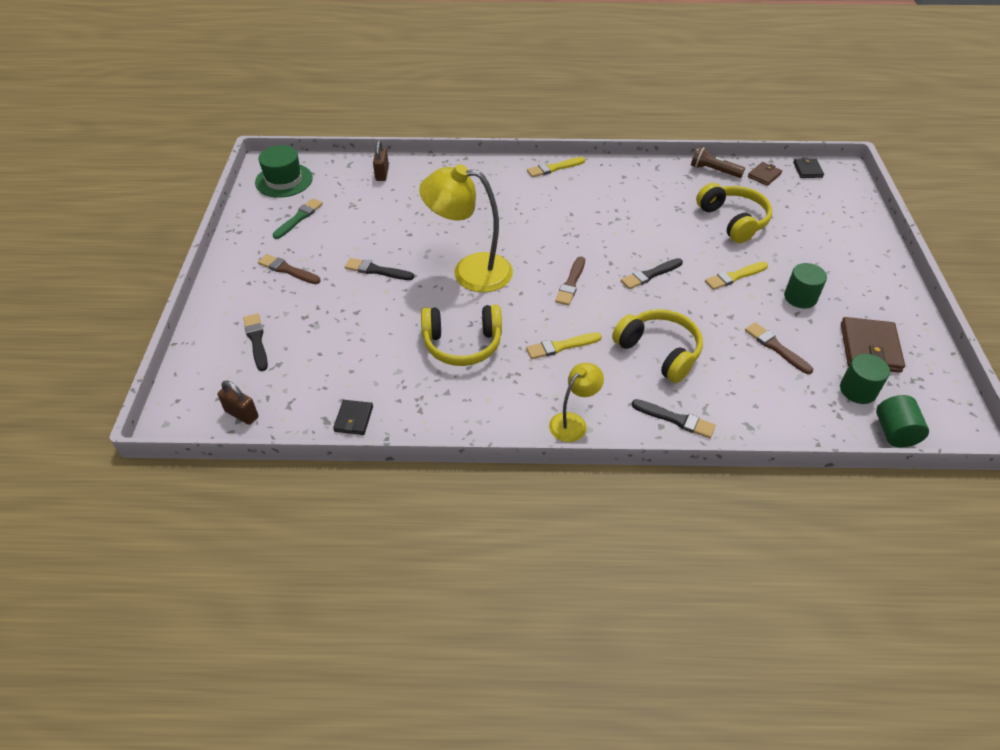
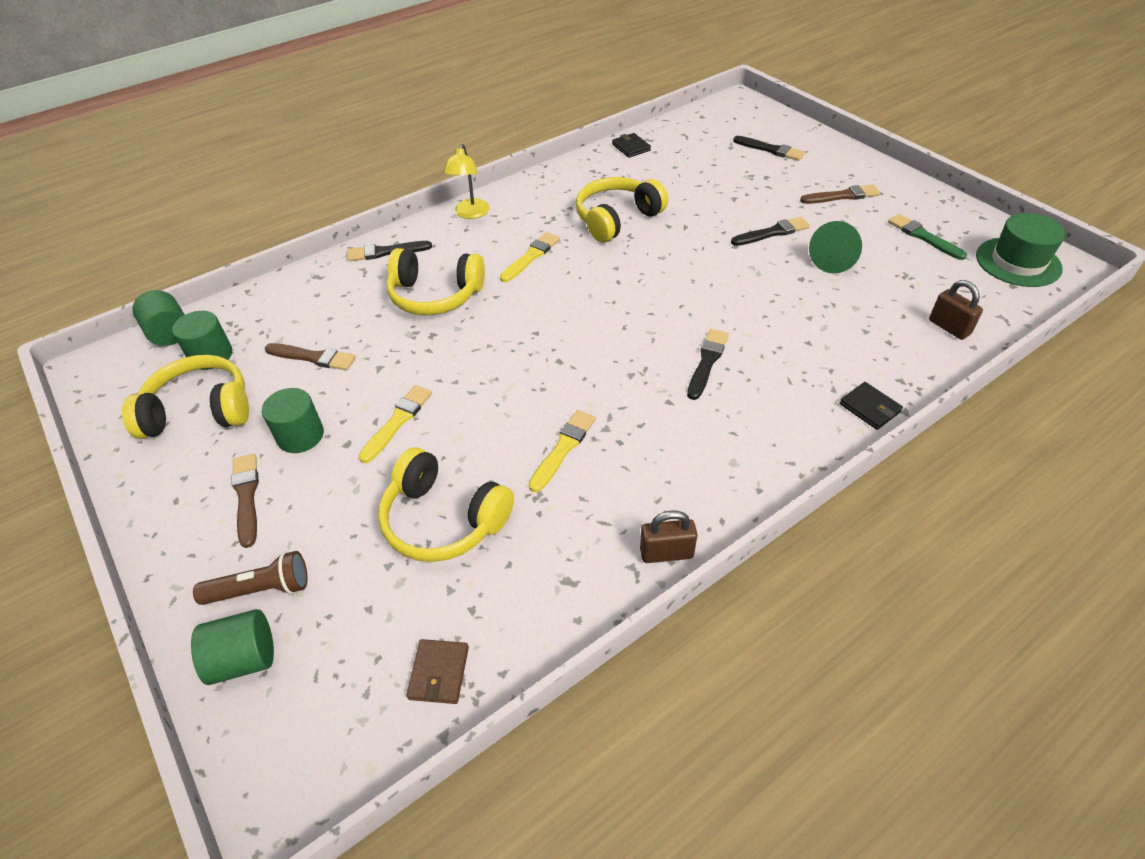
camera: 145 degrees right, 0 degrees up
brown padlock [217,380,258,425] -> brown padlock moved to [640,511,698,563]
green brush [272,198,323,239] -> green brush turned 150 degrees clockwise [888,214,967,260]
yellow lamp [419,164,513,292] -> none
yellow brush [527,157,585,178] -> yellow brush moved to [528,410,596,492]
brown brush [555,256,585,306] -> brown brush moved to [232,454,259,548]
black brush [621,258,683,289] -> black brush moved to [687,329,729,400]
brown flashlight [691,146,745,178] -> brown flashlight moved to [193,551,308,605]
black wallet [793,157,824,178] -> black wallet moved to [840,382,903,430]
brown wallet [841,317,905,373] -> yellow headphones [122,355,249,439]
none -> green cylinder [191,609,274,685]
none -> green cone [809,221,862,274]

